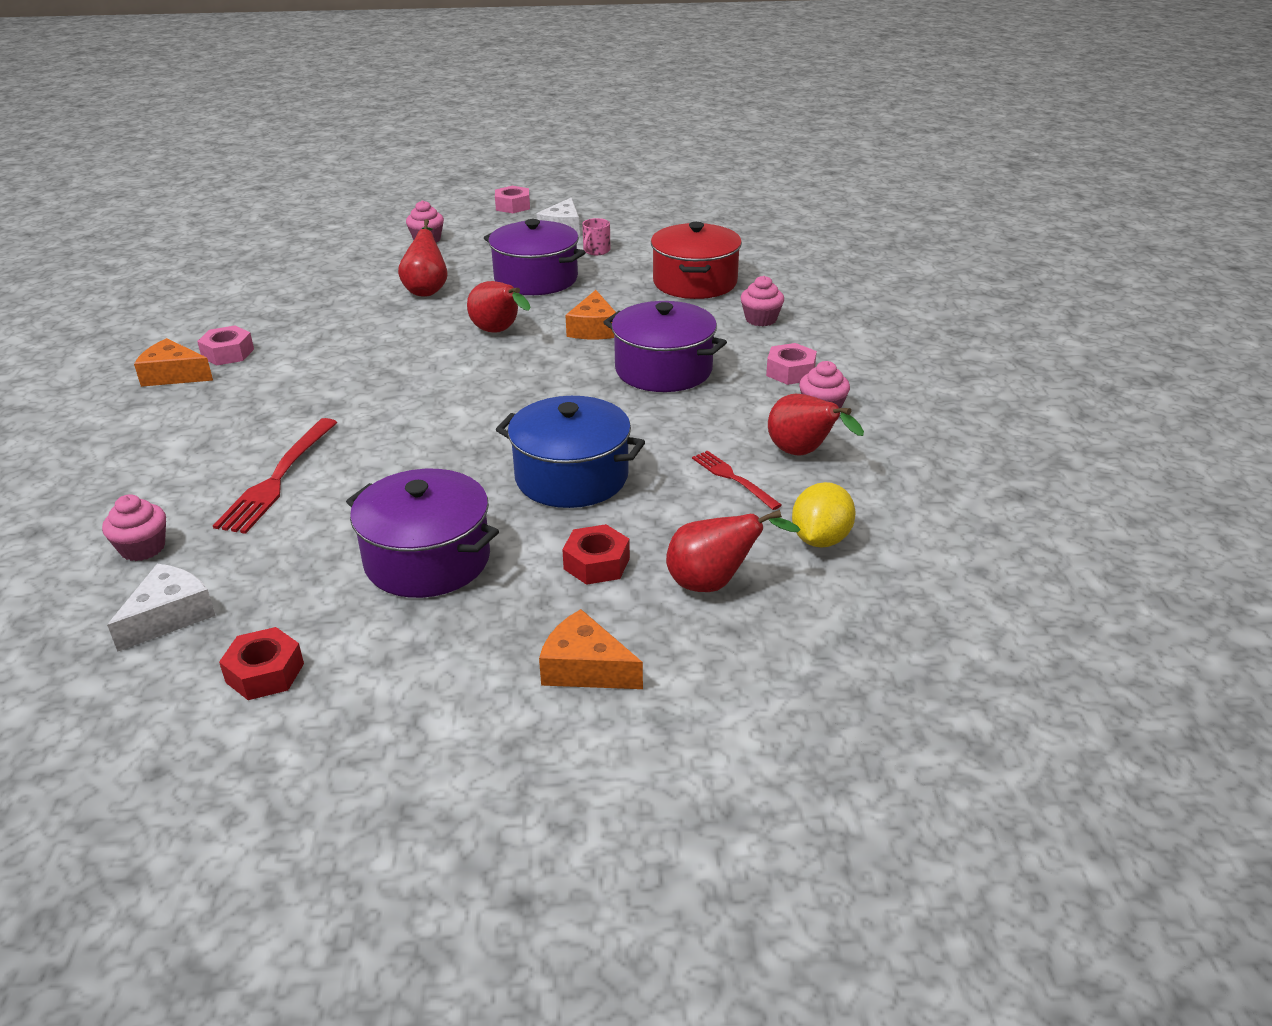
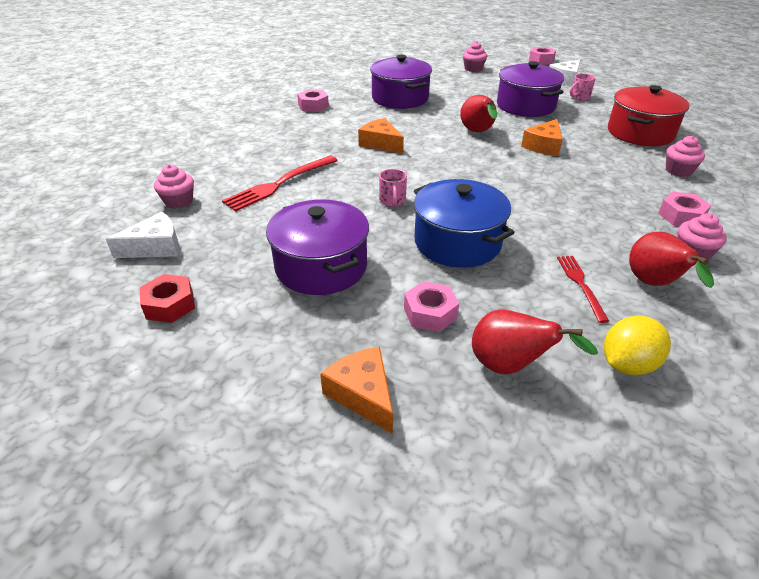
camera: 30 degrees right, 5 degrees up
orange cheese [134,338,213,387] -> orange cheese moved to [358,118,404,154]
red pear [398,219,447,297] -> none
red nut [562,524,630,585] -> pink nut [404,281,459,332]
purple pot [603,301,727,392] -> purple pot moved to [370,55,432,109]
none -> pink mug [379,169,407,207]

